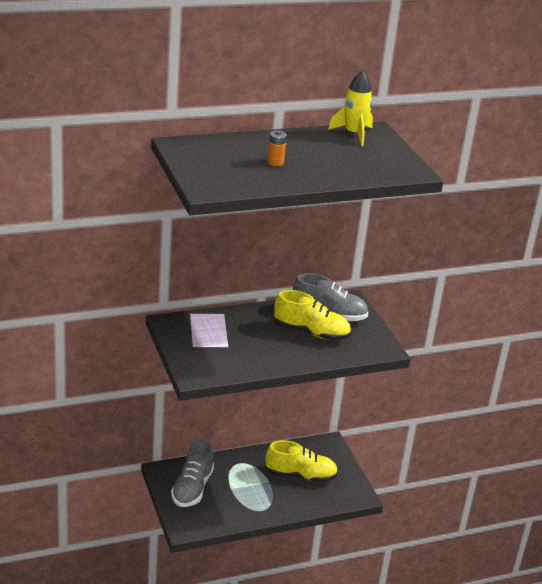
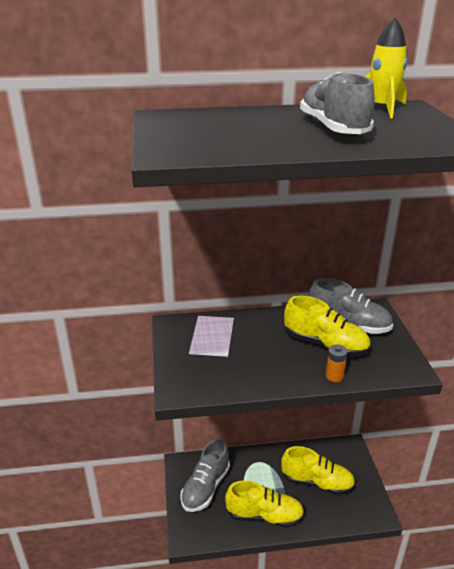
camera: 15 degrees right, 0 degrees up
orange battery [267,130,287,166] -> orange battery moved to [326,344,348,382]
none -> yellow shoe [225,480,304,528]
none -> grey shoe [300,72,375,134]

